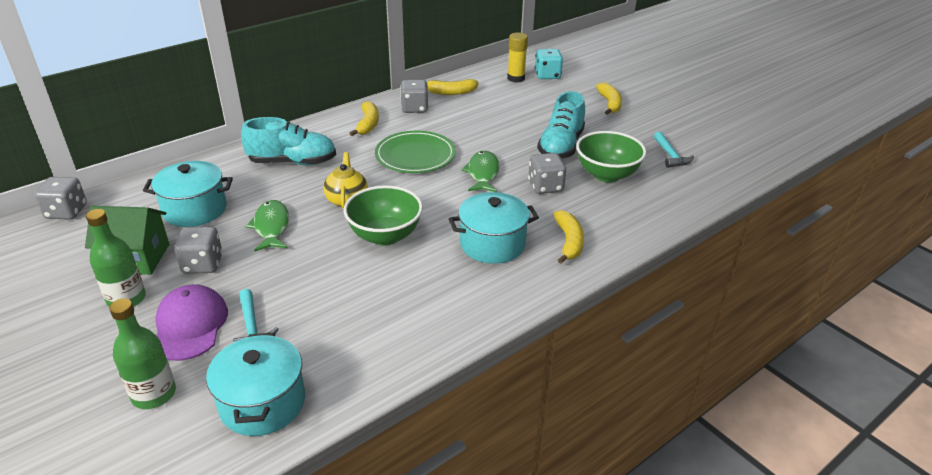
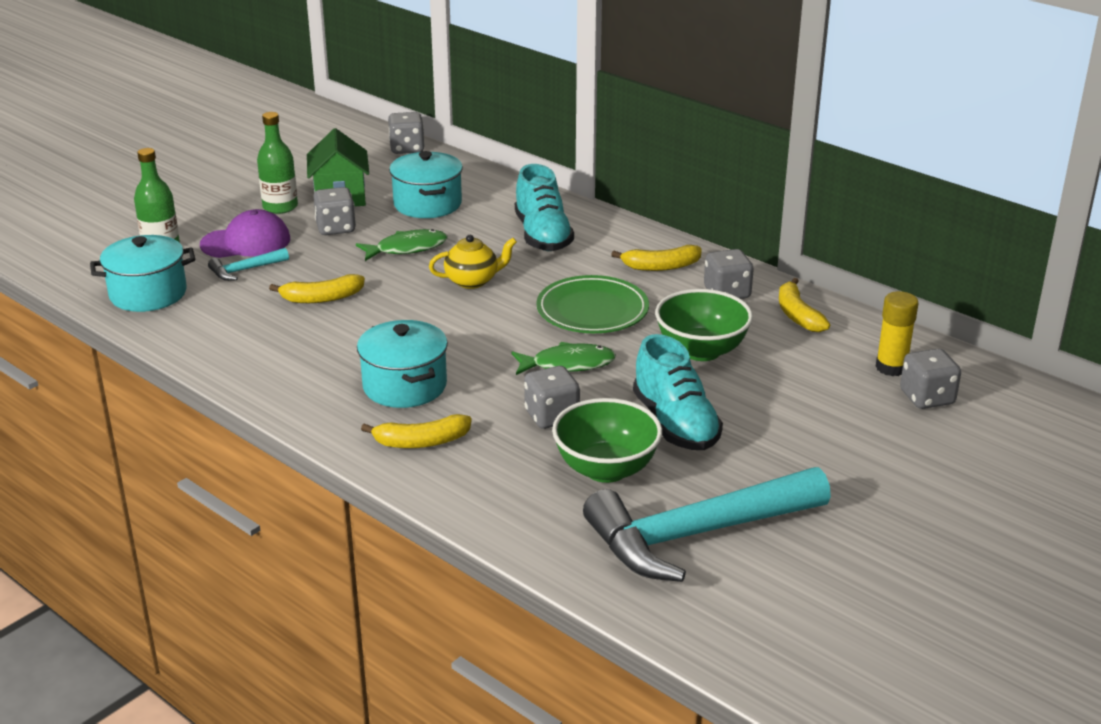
camera: 80 degrees right, 5 degrees down
green bowl [344,185,423,246] -> green bowl moved to [655,289,753,361]
turquoise dice [535,49,563,79] -> grey dice [900,349,961,409]
turquoise shoe [537,91,585,159] -> turquoise shoe turned 120 degrees counterclockwise [633,334,723,450]
yellow banana [596,82,622,115] -> yellow banana moved to [269,274,365,303]
turquoise hammer [654,132,694,168] -> turquoise hammer [583,467,831,582], size x2.40

